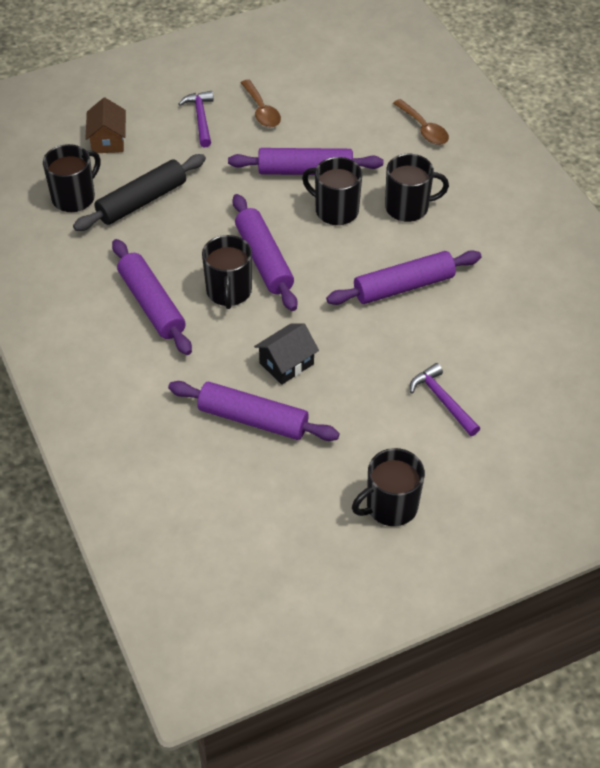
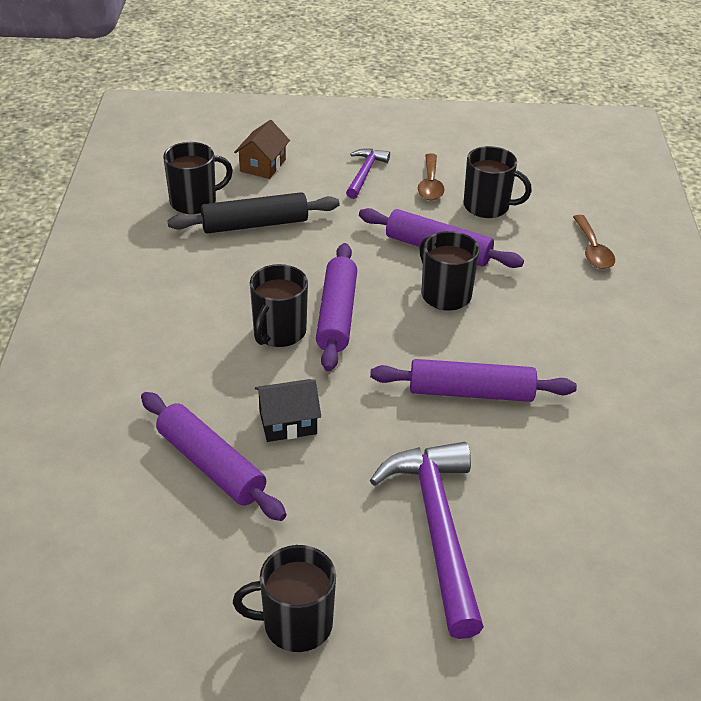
camera: 25 degrees right, 10 degrees down
purple rolling pin [112,239,192,355] -> none
black mug [385,154,449,222] -> black mug moved to [464,146,532,218]
purple hammer [410,363,480,436] -> purple hammer [370,442,484,639], size x1.93

